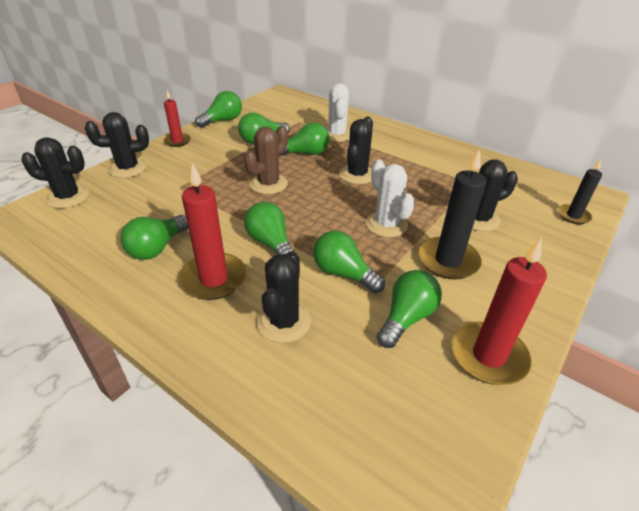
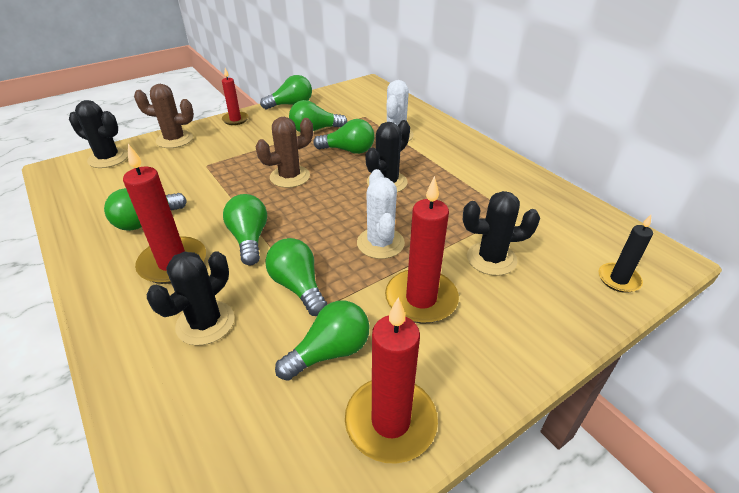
camera: 20 degrees right, 0 degrees up
black cactus [85,112,149,178] -> brown cactus [134,84,194,148]
black candle [418,149,486,279] -> red candle [385,176,459,324]

